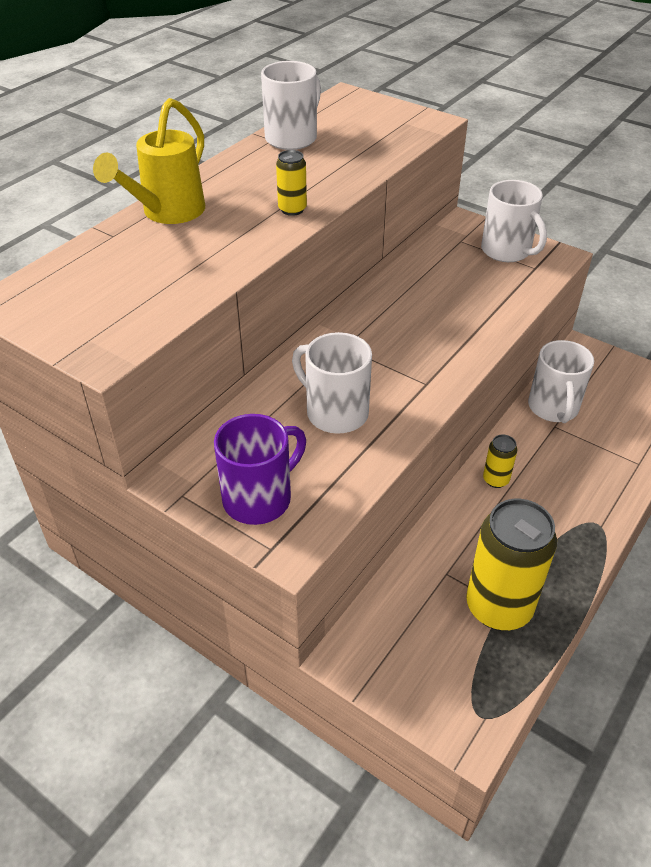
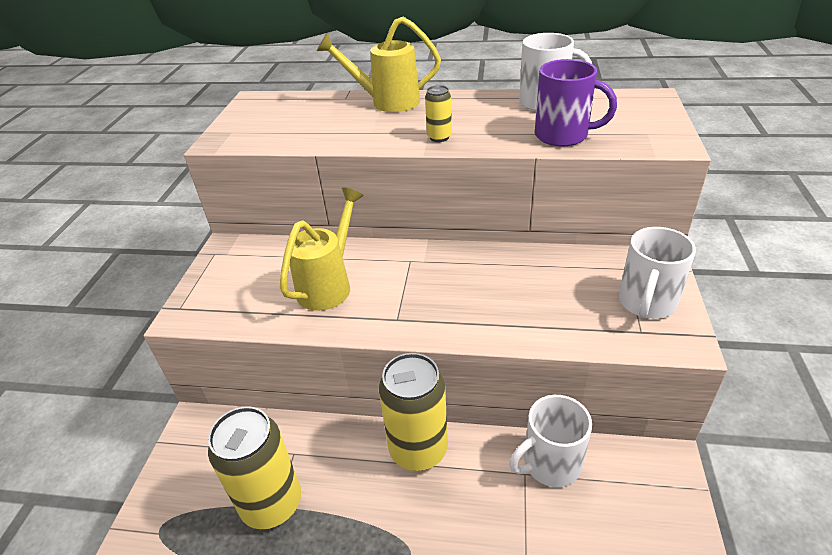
camera: 65 degrees right, 5 degrees down
purple mug [214,414,306,525] -> purple mug moved to [535,59,617,147]
white mug [292,332,372,434] -> yellow watering can [280,187,364,311]
yellow can [483,435,517,488] -> yellow can [379,353,448,471], size x2.20

